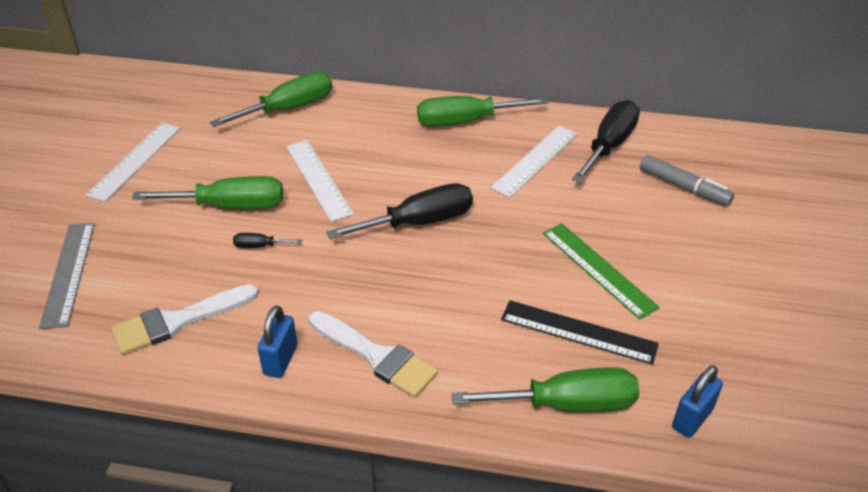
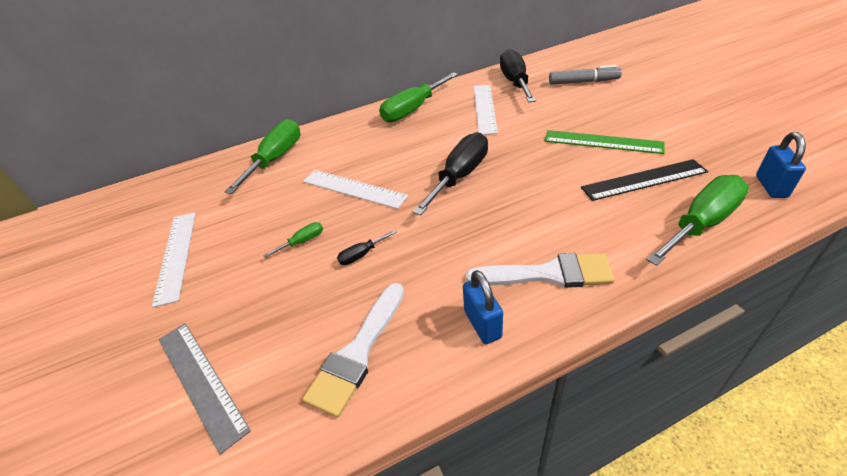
camera: 30 degrees left, 0 degrees up
green screwdriver [132,176,283,209] -> green screwdriver [263,222,323,258], size x0.44

